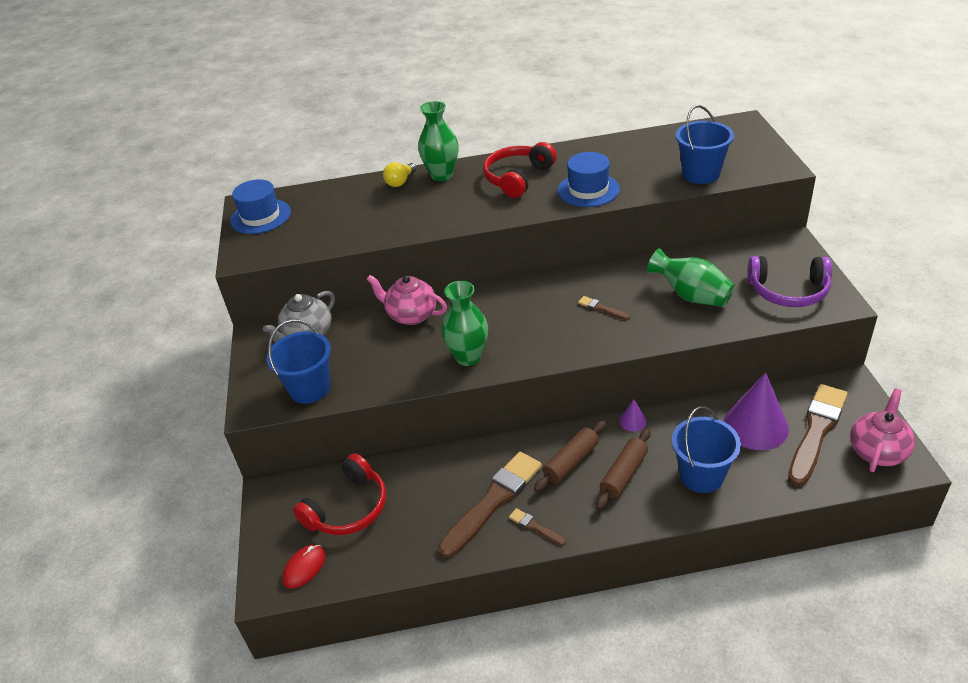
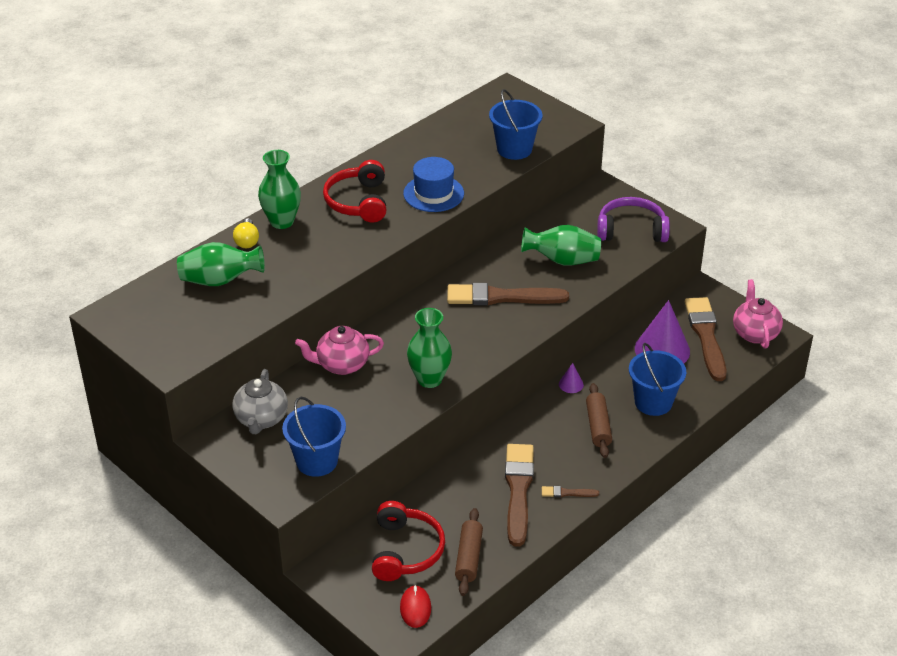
camera: 40 degrees left, 0 degrees up
blue hat [230,179,291,234] -> none
brown rolling pin [534,420,606,492] -> brown rolling pin moved to [455,508,483,596]
brown brush [578,296,630,320] -> brown brush [447,283,569,306], size x2.28
purple headphones [747,256,832,307] -> purple headphones turned 150 degrees counterclockwise [597,197,670,242]
none -> green vase [177,242,265,286]

